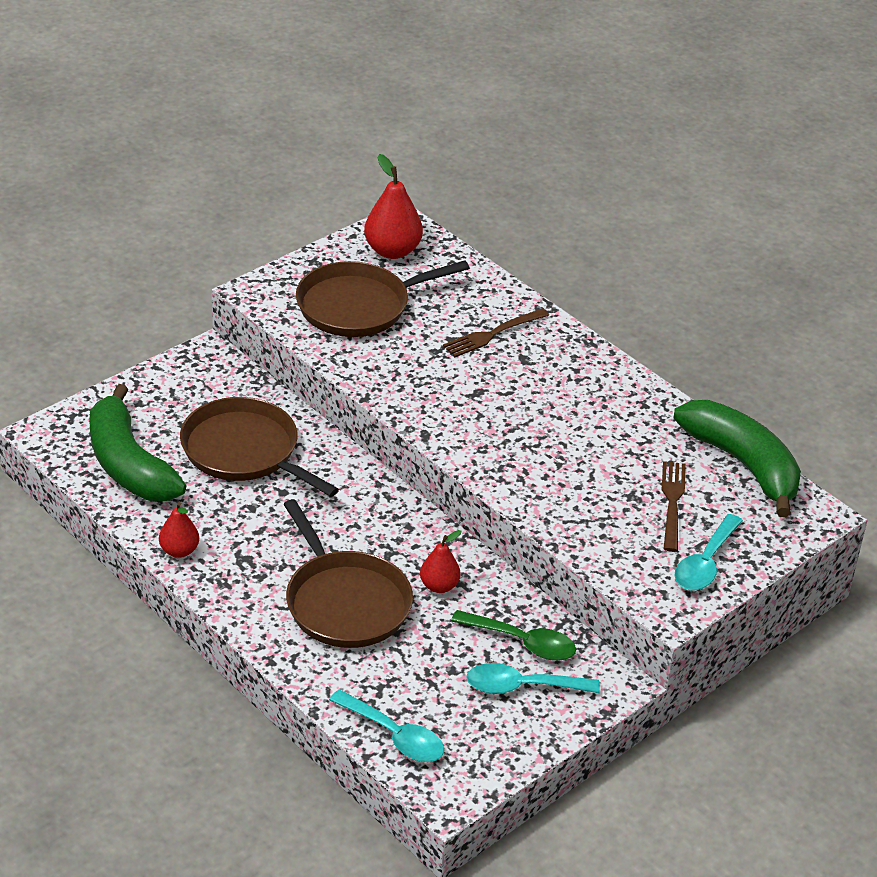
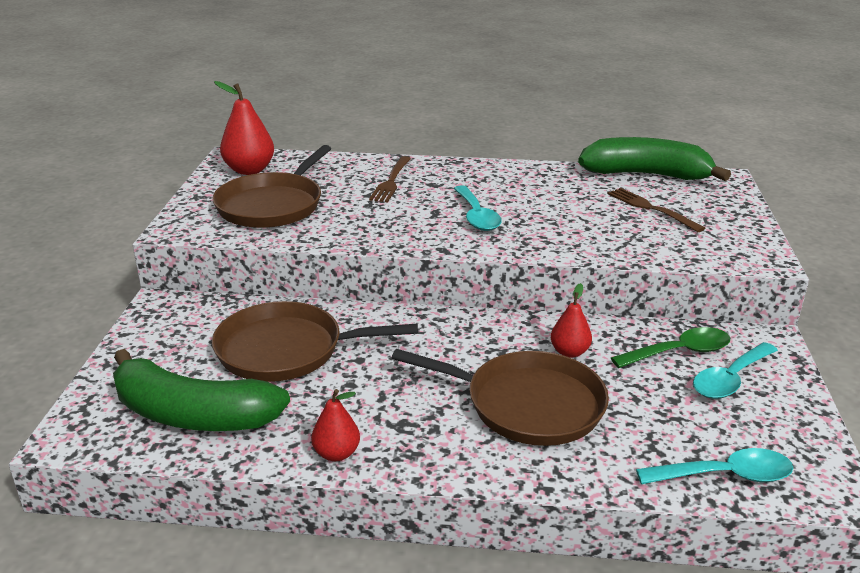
camera: 40 degrees left, 10 degrees down
turquoise spoon [675,514,743,591] -> turquoise spoon moved to [453,185,502,231]

